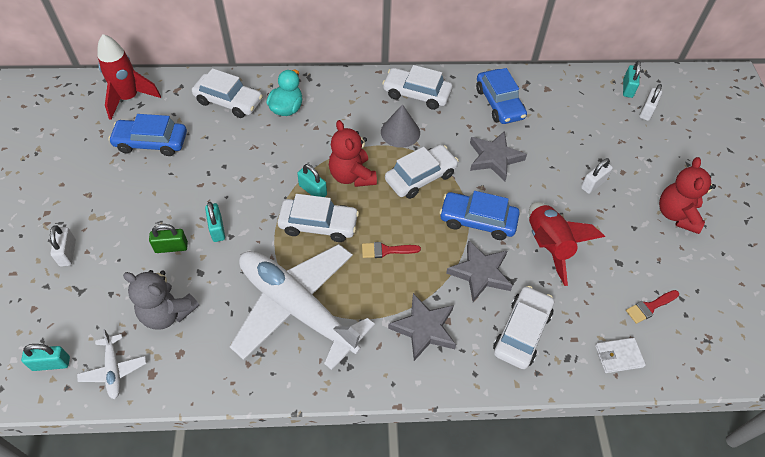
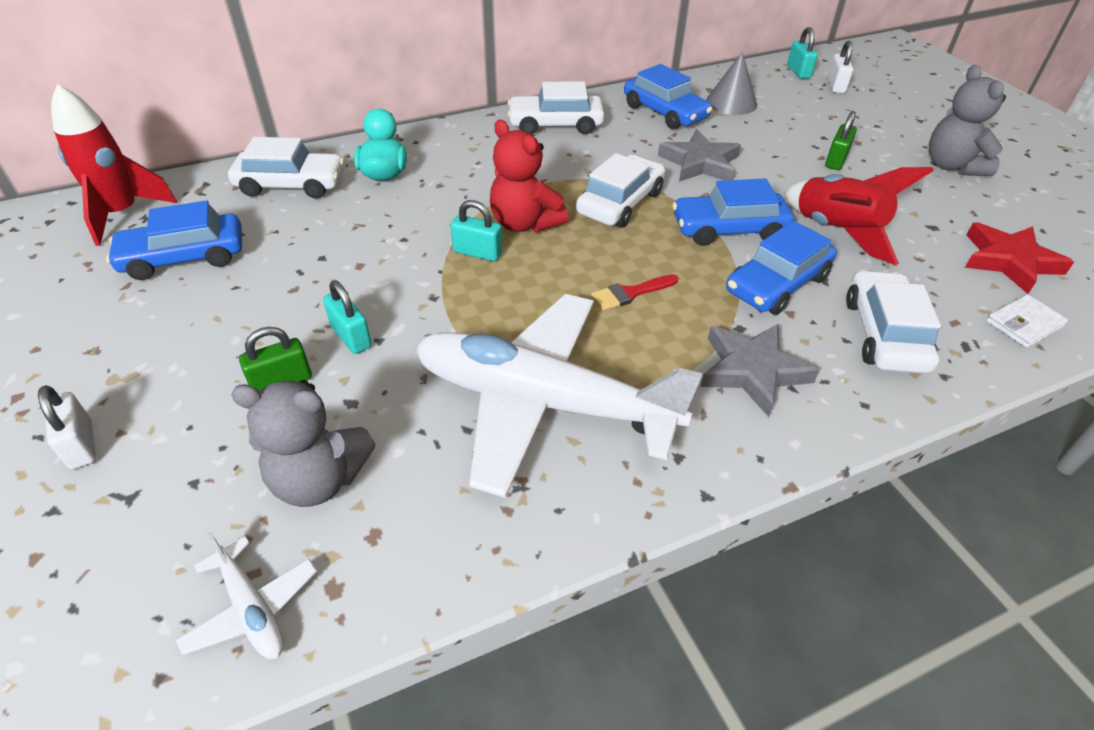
camera: 20 degrees left, 10 degrees down
turquoise padlock [21,344,70,371] -> none
white car [278,194,359,242] -> none
grey cone [381,104,420,148] -> grey cone moved to [706,52,757,115]
grey star [446,240,513,302] -> blue car [726,221,837,315]
white padlock [581,158,613,194] -> green padlock [825,111,857,170]
red brush [626,290,679,324] -> red star [965,222,1074,294]
red teddy bear [659,157,716,234] -> grey teddy bear [929,65,1006,176]

